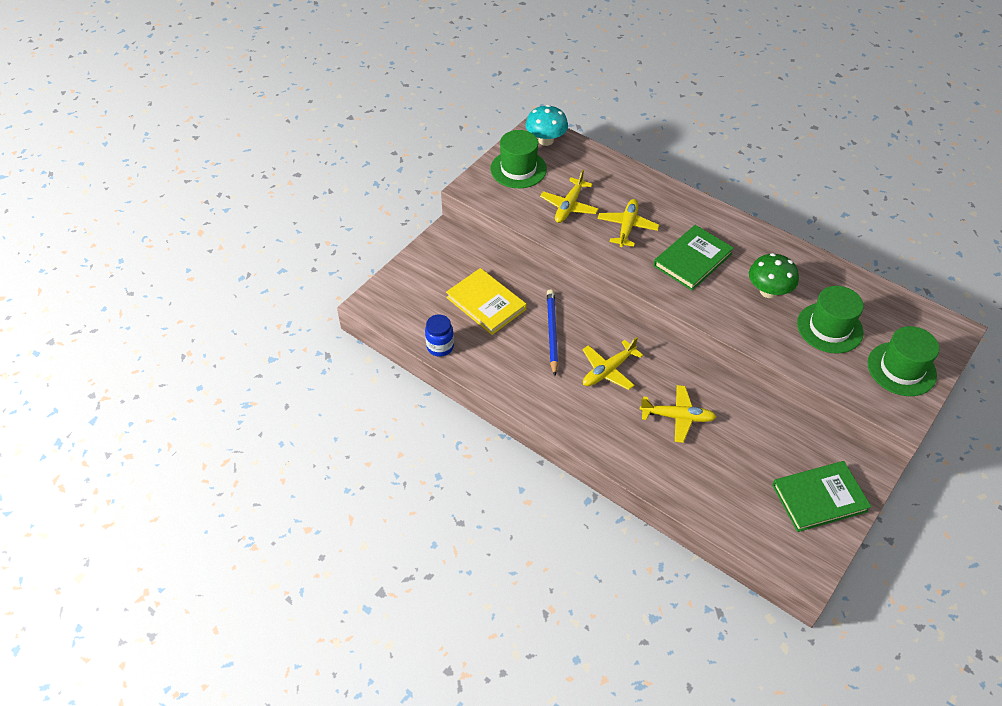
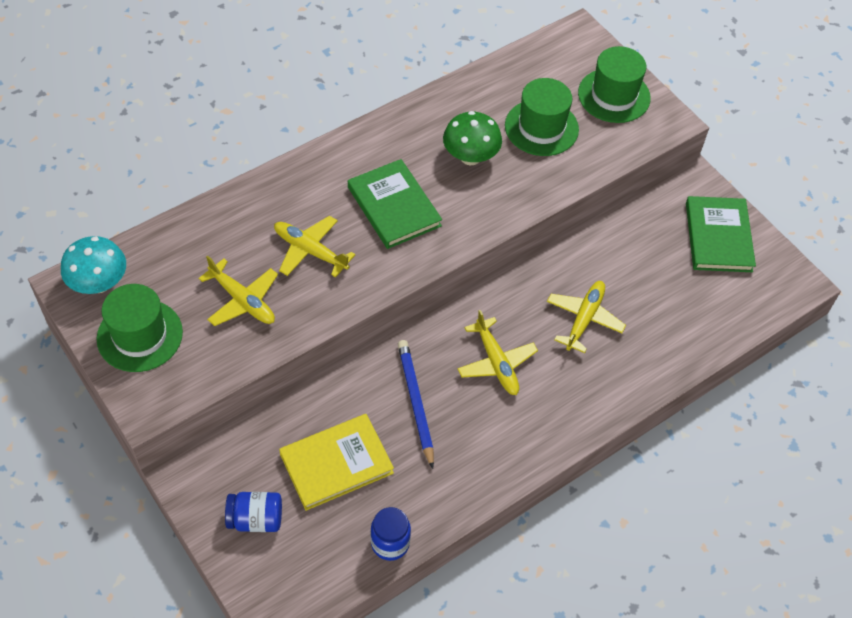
camera: 75 degrees left, 5 degrees up
blue pencil [547,289,558,376] -> blue pencil turned 60 degrees clockwise [398,340,434,469]
none -> blue jar [225,492,282,532]

